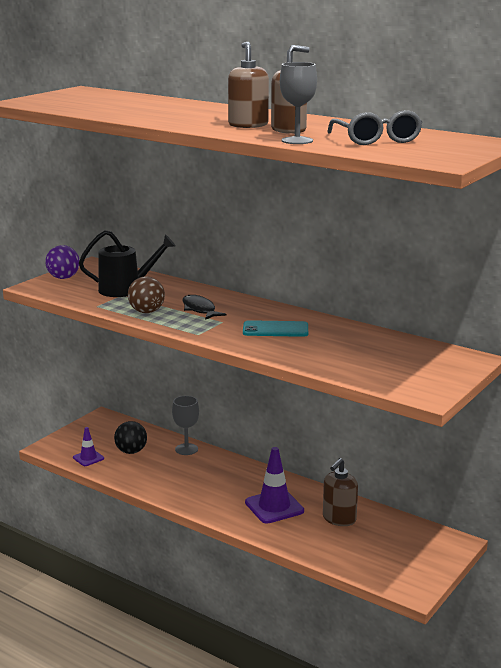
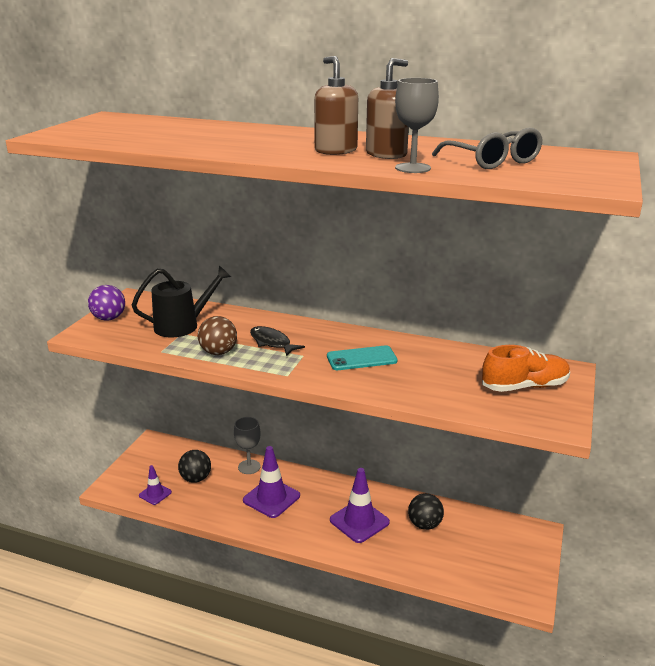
camera: 15 degrees left, 5 degrees up
brown soap dispenser [323,458,358,526] -> black ball [408,493,444,530]
none -> purple traffic cone [243,446,300,518]
none -> orange shoe [482,345,570,392]

